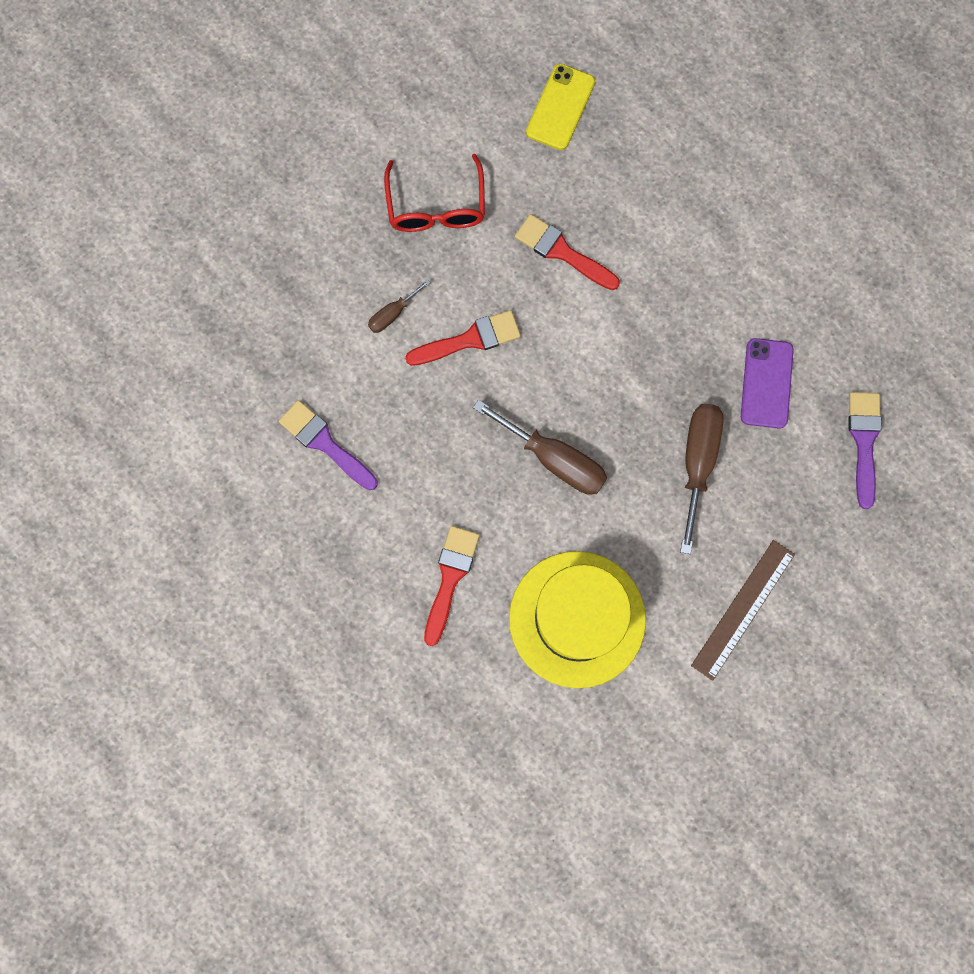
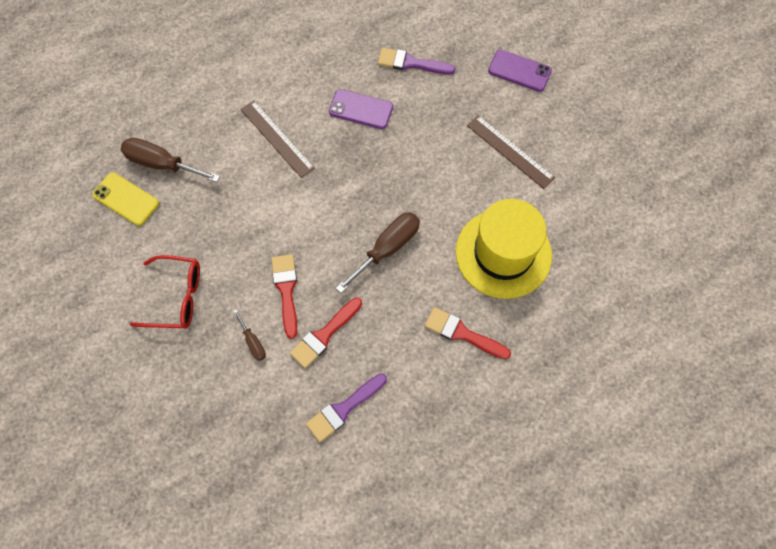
camera: 80 degrees left, 10 degrees down
red brush [515,214,620,290] -> red brush moved to [290,297,362,368]
brown screwdriver [680,404,724,554] -> brown screwdriver moved to [120,137,220,182]
none -> brown ruler [240,100,315,178]
none -> purple phone [488,50,552,92]

